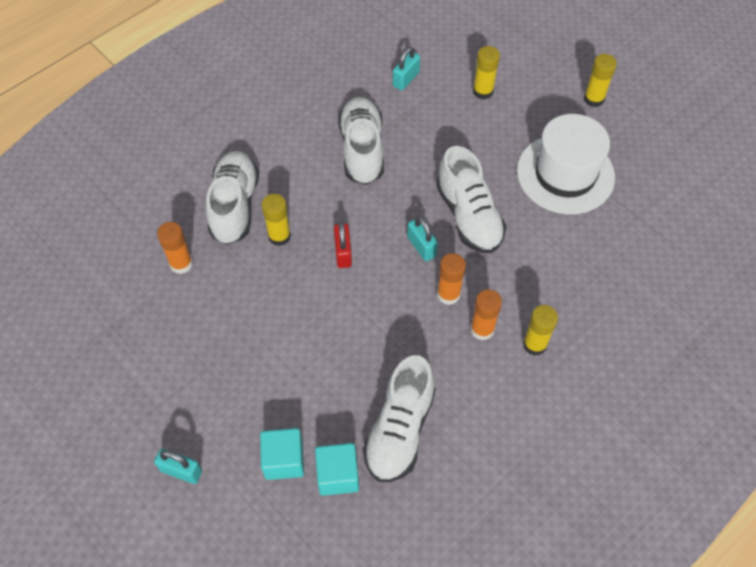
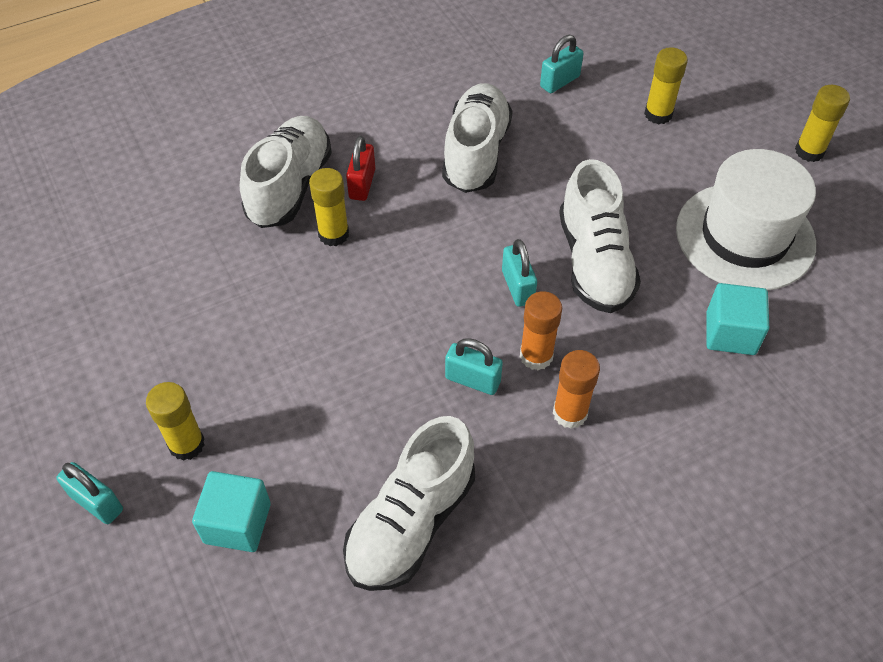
camera: 15 degrees right, 5 degrees down
orange glue stick [157,222,193,274] -> none
turquoise cube [315,443,359,496] -> turquoise cube moved to [706,283,769,355]
red padlock [334,222,352,268] -> red padlock moved to [346,136,375,201]
yellow glue stick [523,305,558,355] -> yellow glue stick moved to [146,382,205,461]
none -> turquoise padlock [445,338,503,395]

